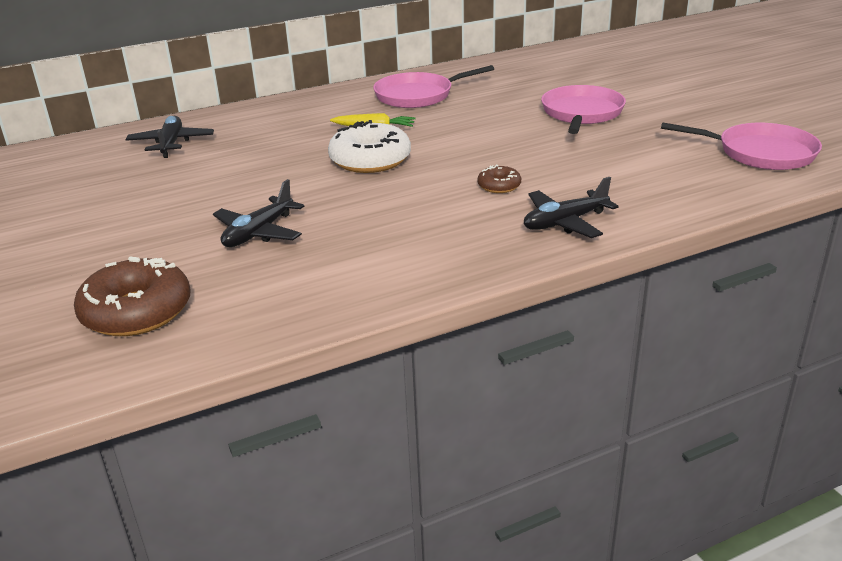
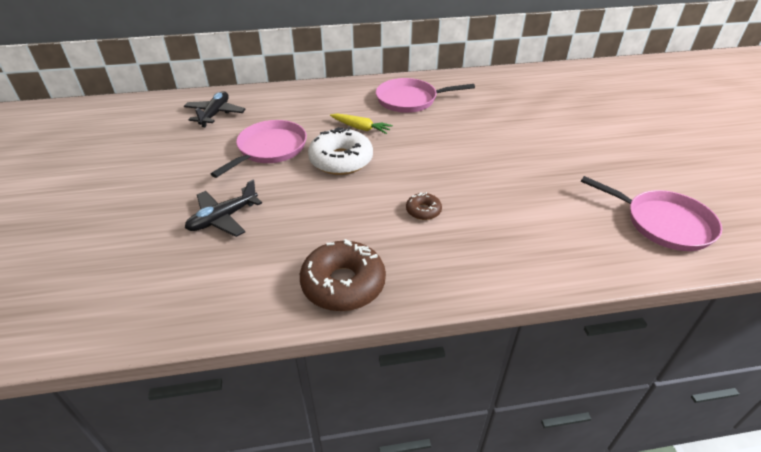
camera: 15 degrees right, 10 degrees up
brown donut [74,256,191,336] -> brown donut moved to [300,239,386,311]
black plane [524,177,619,238] -> none
pink pan [541,85,626,134] -> pink pan moved to [211,120,307,178]

